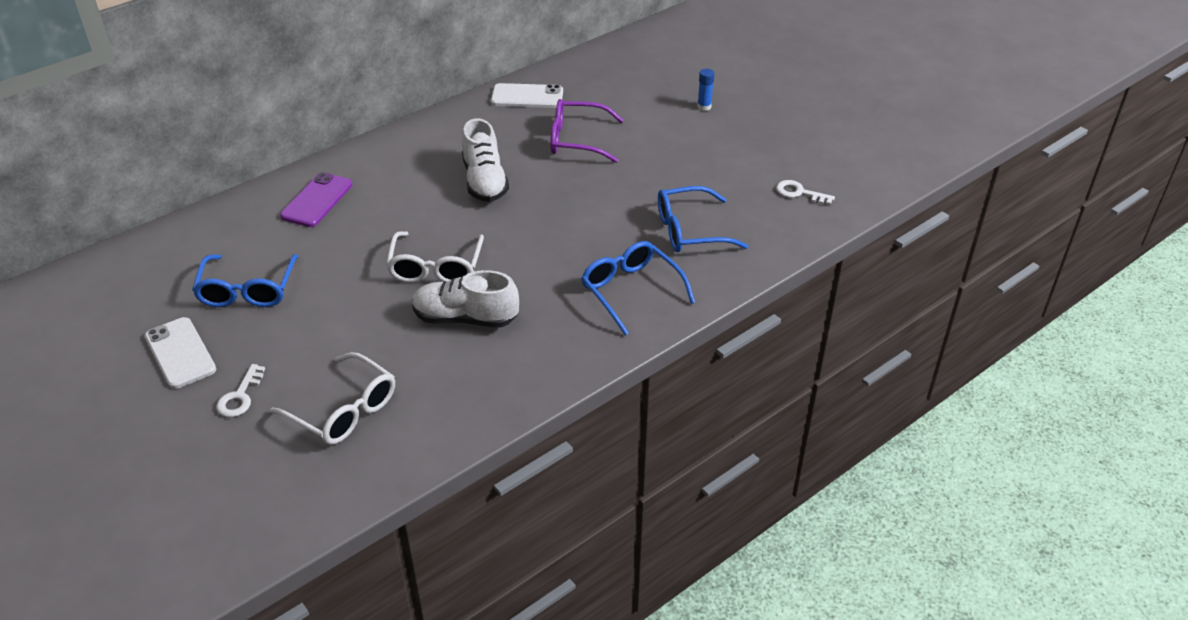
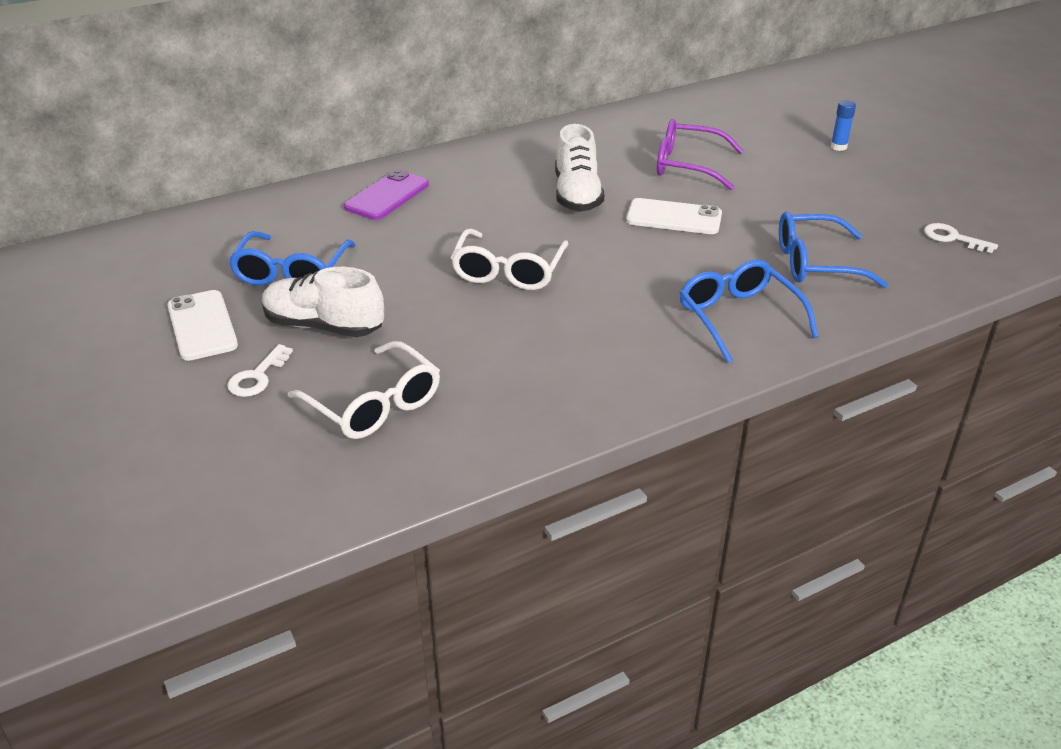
camera: 10 degrees right, 5 degrees down
white shoe [412,270,519,328] -> white shoe moved to [262,267,384,337]
white phone [491,83,563,108] -> white phone moved to [626,198,722,234]

